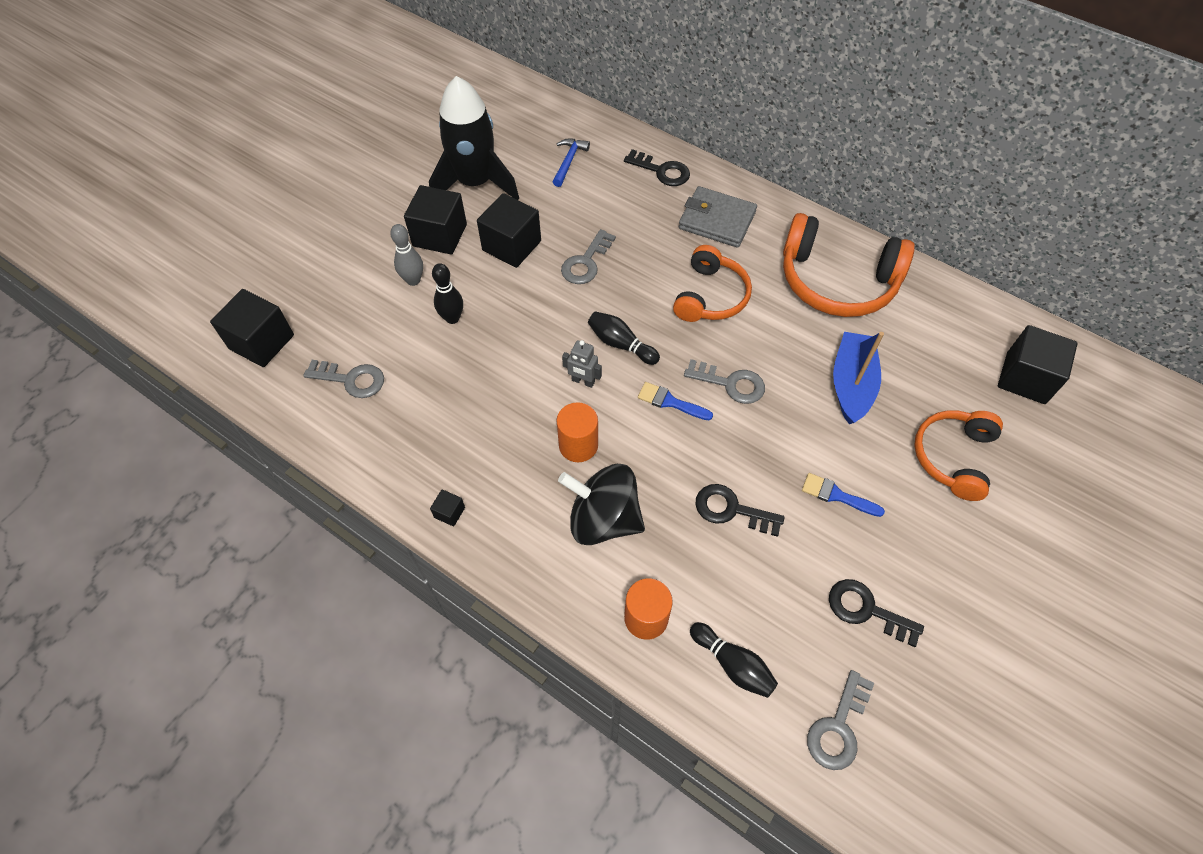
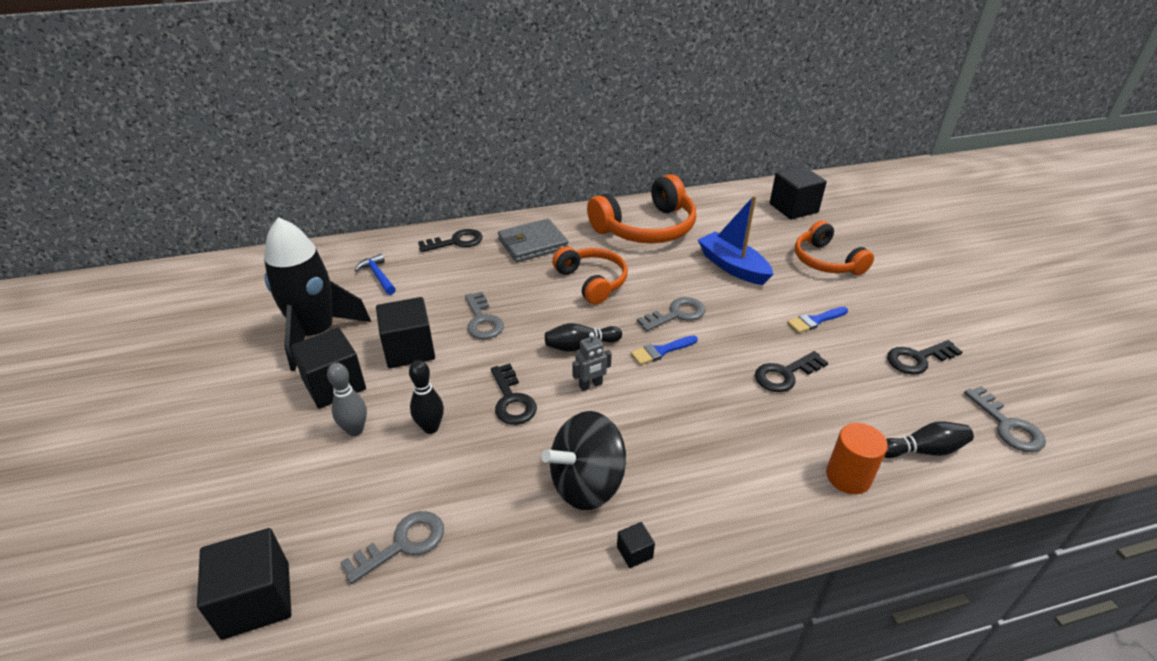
camera: 50 degrees left, 20 degrees down
orange cylinder [556,402,598,462] -> none
black spinning top [558,464,645,545] -> black spinning top moved to [542,411,626,510]
none -> black key [491,363,537,425]

